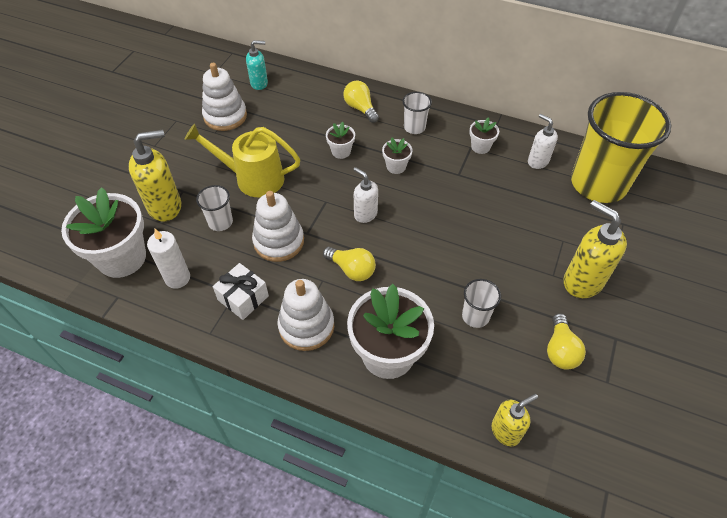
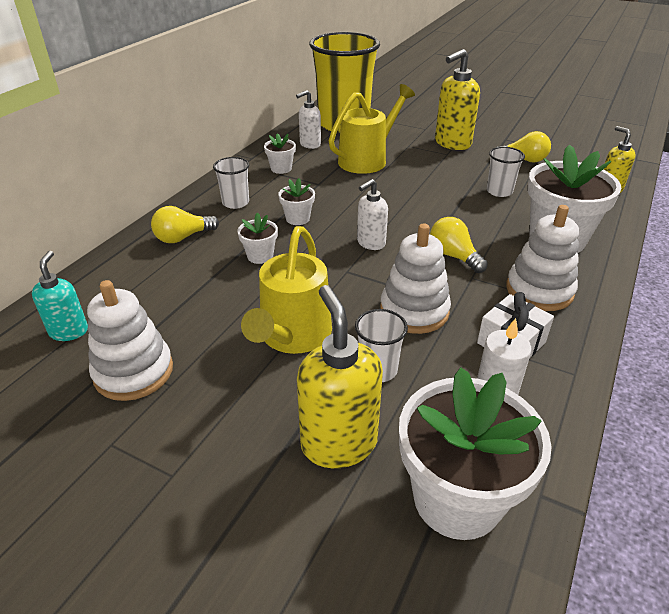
camera: 85 degrees left, 15 degrees down
yellow light bulb [323,247,376,281] -> yellow light bulb turned 75 degrees counterclockwise [430,217,488,273]
none -> yellow watering can [329,84,415,174]

